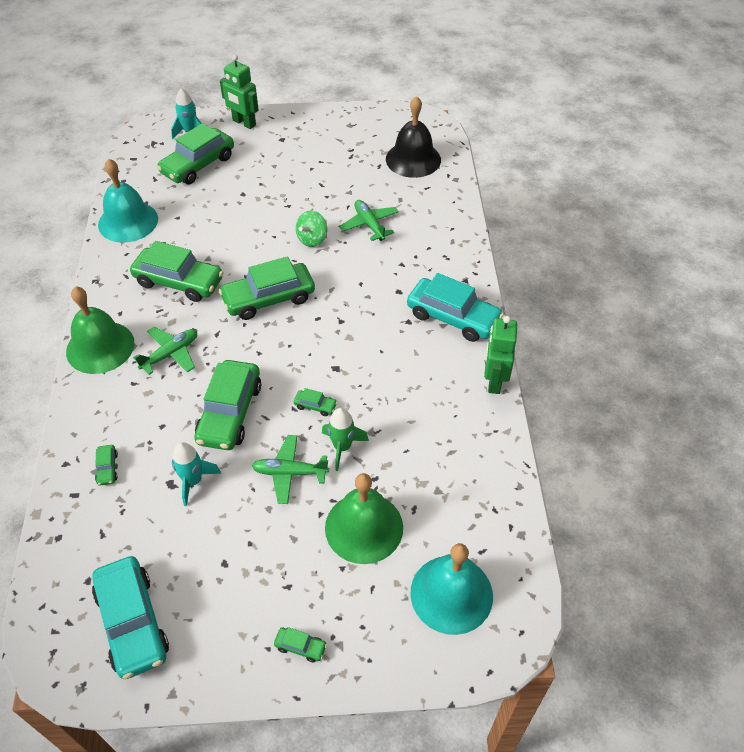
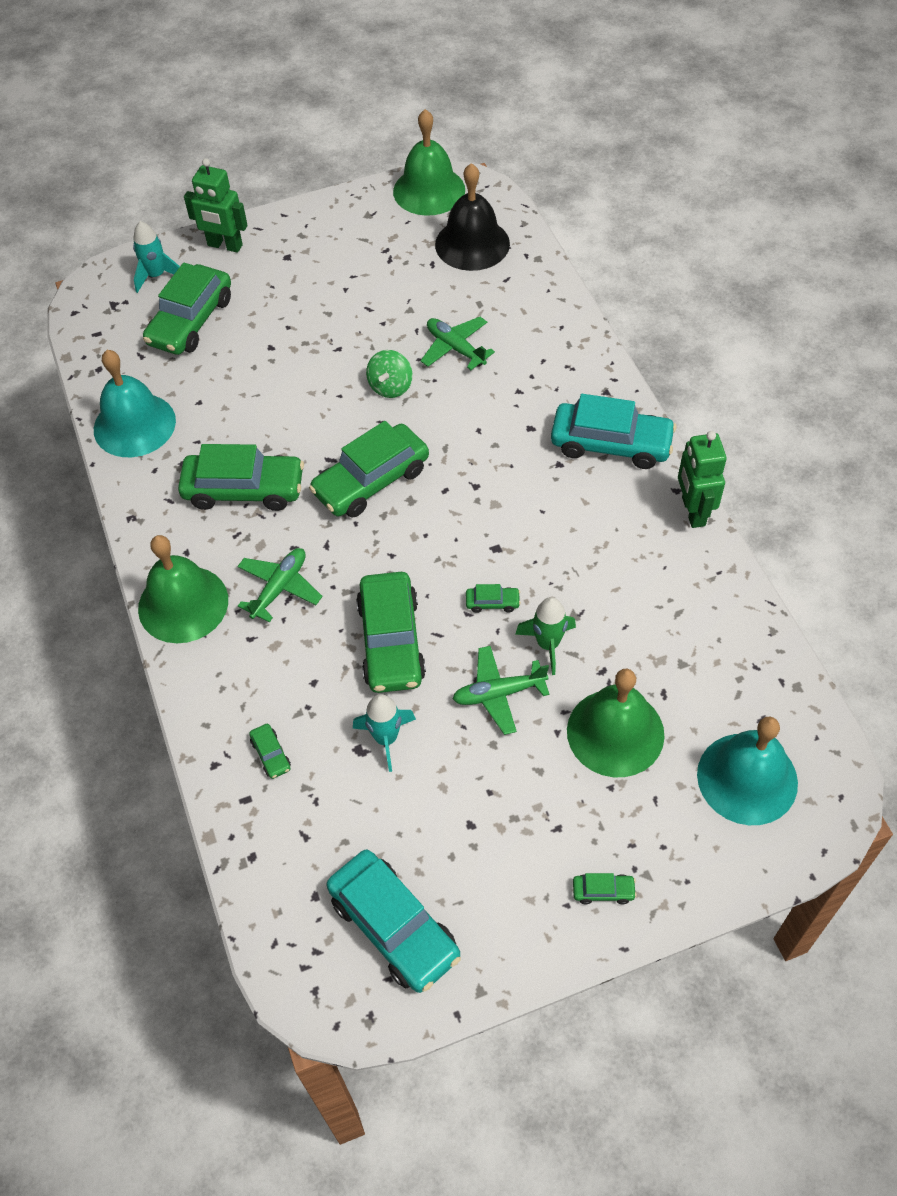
camera: 15 degrees left, 5 degrees up
none -> green bell [393,109,465,216]

